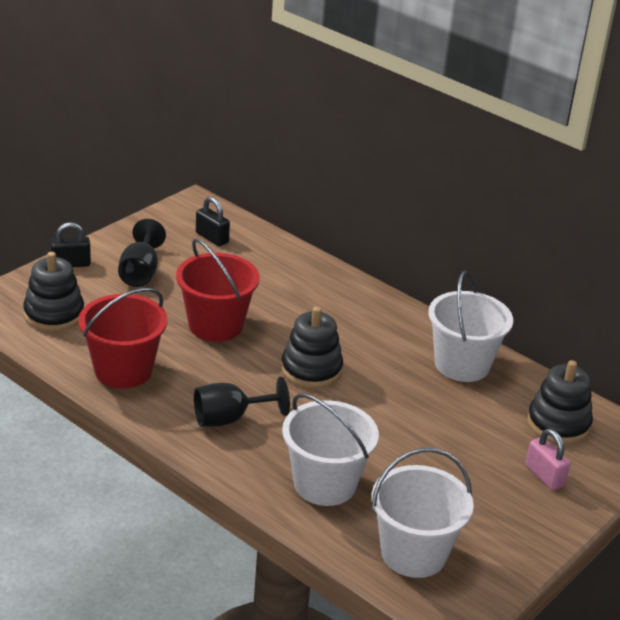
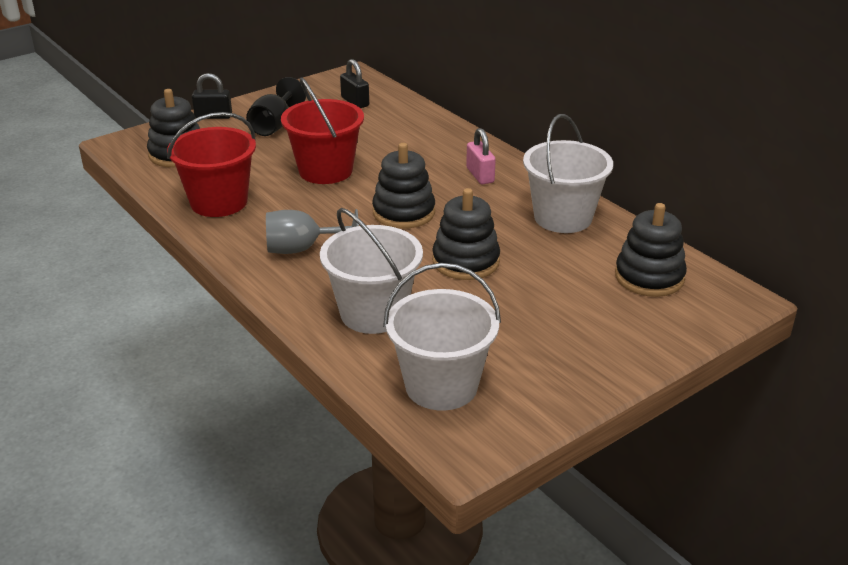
camera: 15 degrees right, 0 degrees up
black goblet [194,377,290,427] -> grey goblet [266,209,359,254]
pink padlock [525,429,571,490] -> pink padlock moved to [466,128,496,185]
none -> black stacking toy [432,188,500,280]

